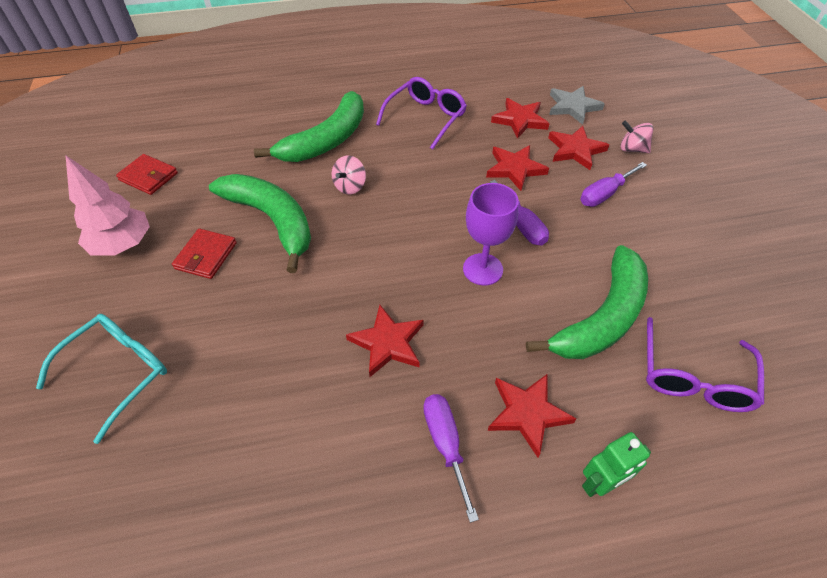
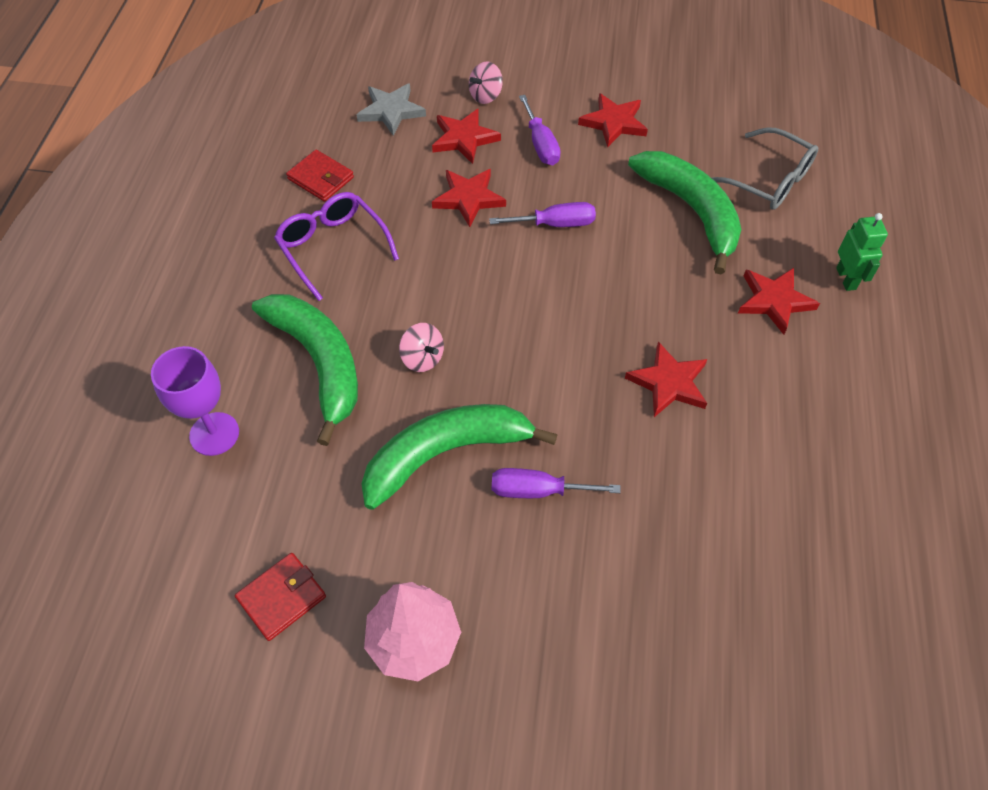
camera: 70 degrees left, 5 degrees up
turquoise glasses [36,314,167,444] -> none
red wallet [172,228,237,279] -> red wallet moved to [286,150,354,202]
purple screwdriver [423,394,479,523] -> purple screwdriver moved to [492,468,621,498]
purple goblet [463,183,519,285] -> purple goblet moved to [151,346,239,456]
red star [491,98,550,139] -> red star moved to [578,93,648,147]
purple glasses [646,317,764,412] -> grey glasses [712,127,818,210]

